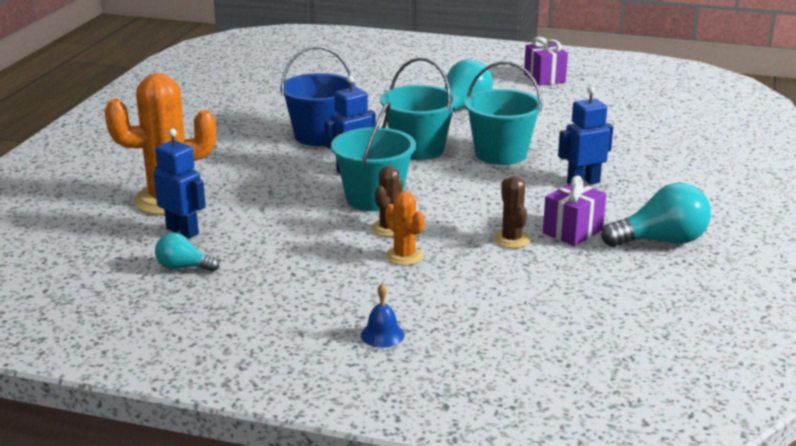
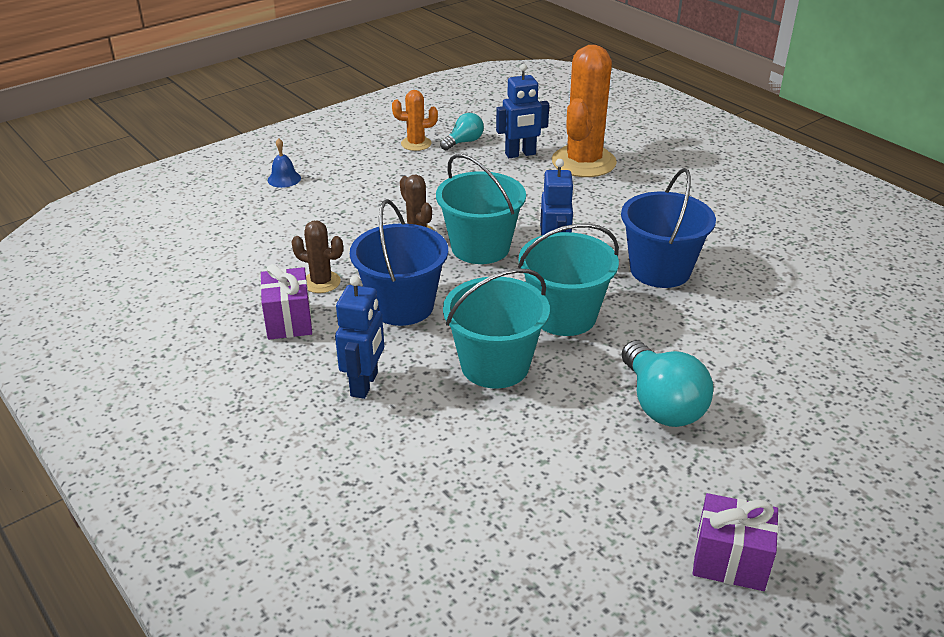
camera: 125 degrees right, 10 degrees up
orange cactus [385,192,425,265] -> orange cactus moved to [392,90,438,151]
turquoise light bulb [601,183,711,247] -> none
none -> blue bucket [350,199,448,326]

